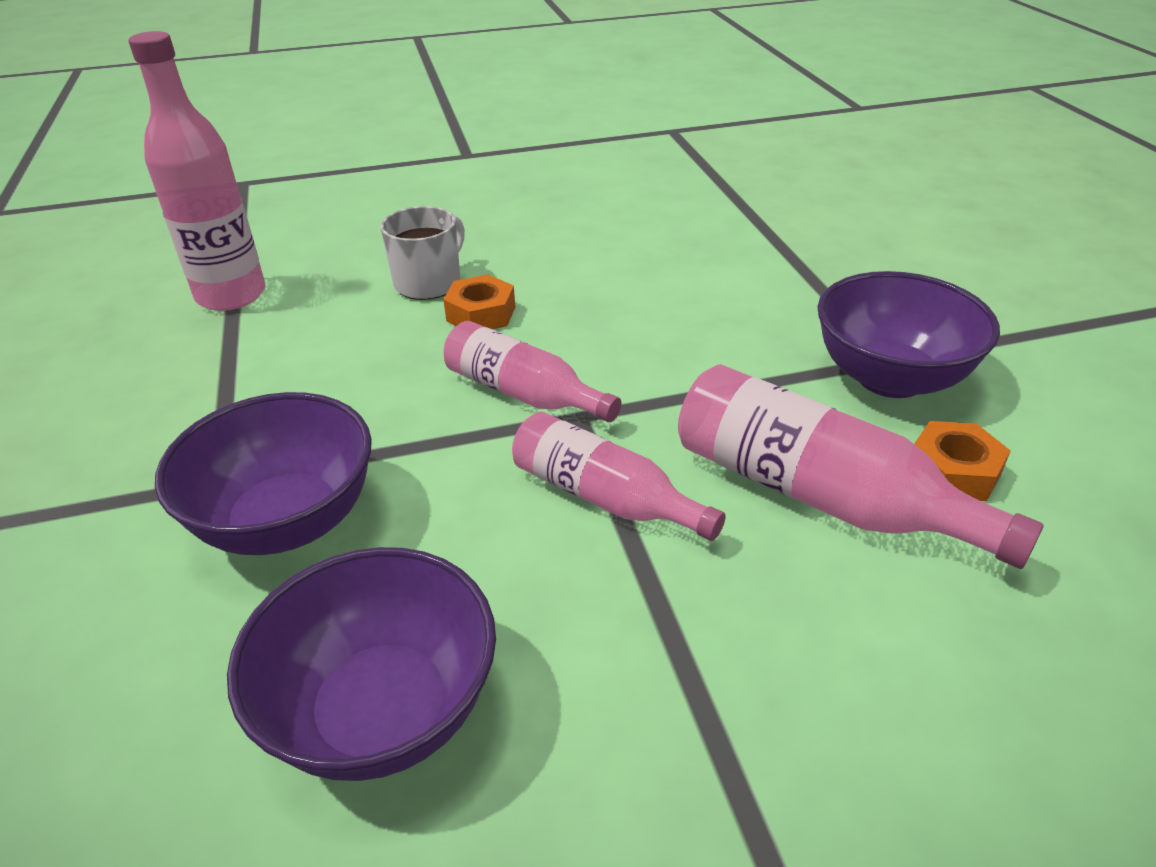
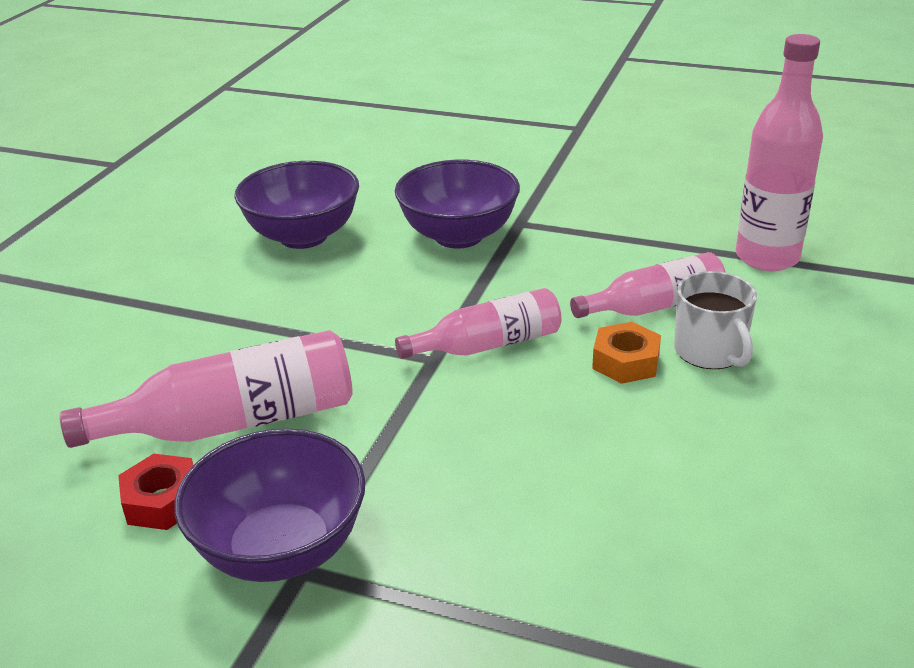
camera: 125 degrees right, 5 degrees down
pink bottle [512,412,726,541] -> pink bottle moved to [570,252,726,318]
orange nut [914,421,1011,501] -> red nut [118,454,193,530]

